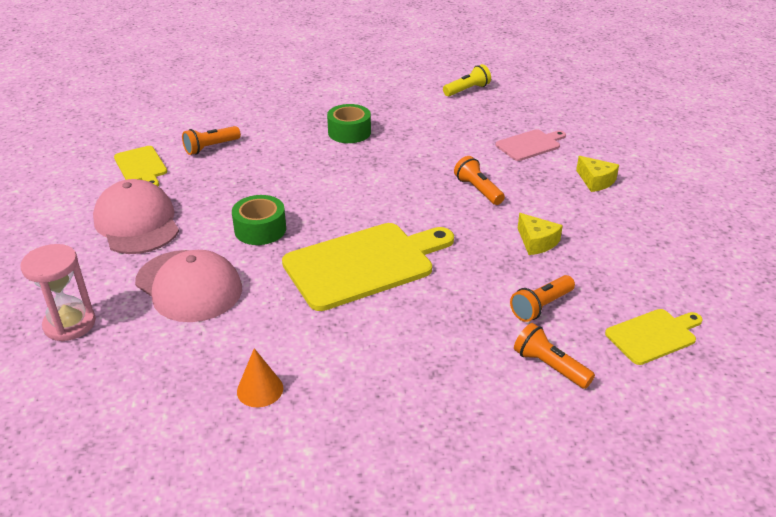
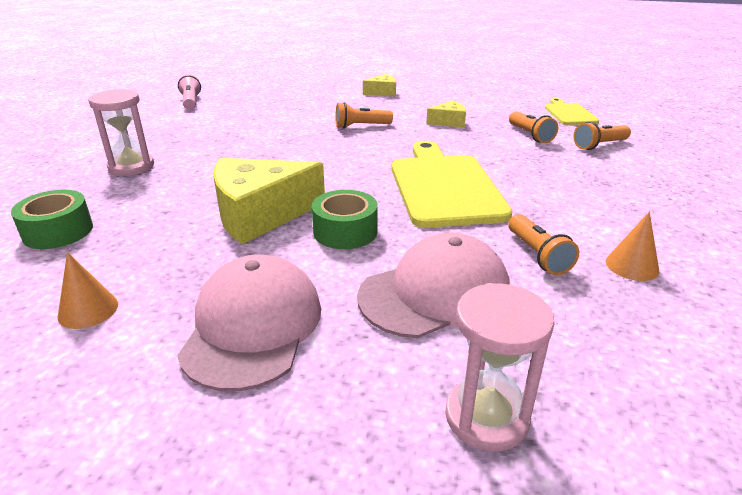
camera: 70 degrees left, 5 degrees down
pink cap [93,179,179,254] -> pink cap turned 105 degrees clockwise [177,254,321,391]
yellow cutting board [114,146,167,186] -> orange cone [58,252,118,329]
orange flashlight [182,126,241,155] -> orange flashlight moved to [508,214,579,275]
green tape [327,104,371,143] -> green tape moved to [11,190,93,249]
yellow flashlight [443,64,491,96] -> pink flashlight [178,74,201,109]
pink cutting board [496,129,566,161] -> none
none -> pink hourglass [88,89,154,176]
none -> yellow cheese [213,158,325,245]

